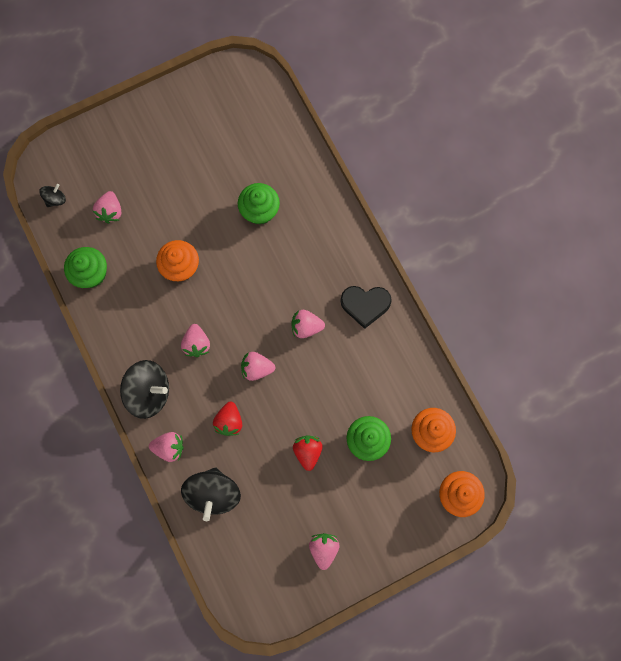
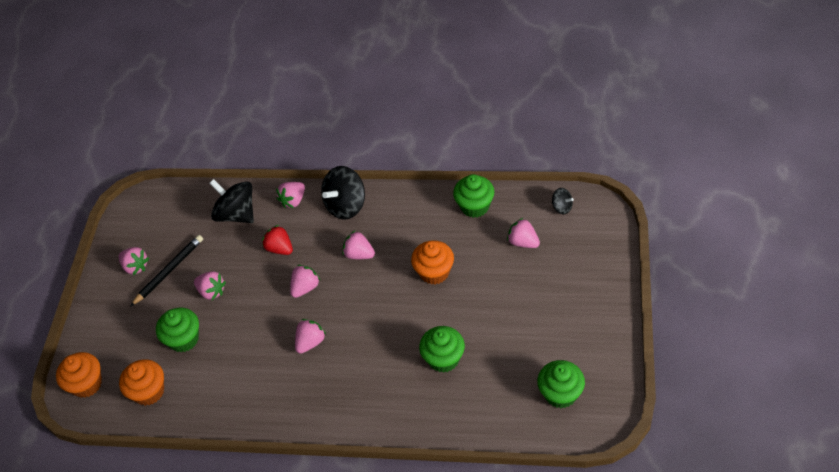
camera: 130 degrees right, 25 degrees down
black spinning top [39,184,66,207] -> black spinning top turned 45 degrees counterclockwise [552,188,574,214]
red strawberry [293,435,323,471] -> pink strawberry [194,271,226,300]
black heart [341,286,392,329] -> none
none -> black pencil [130,235,203,307]
none -> green cupcake [537,360,585,408]

